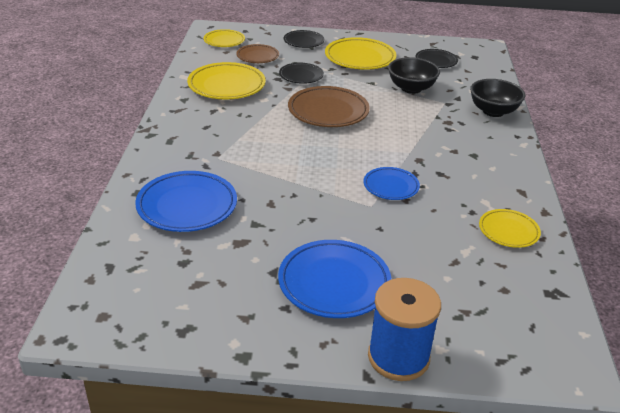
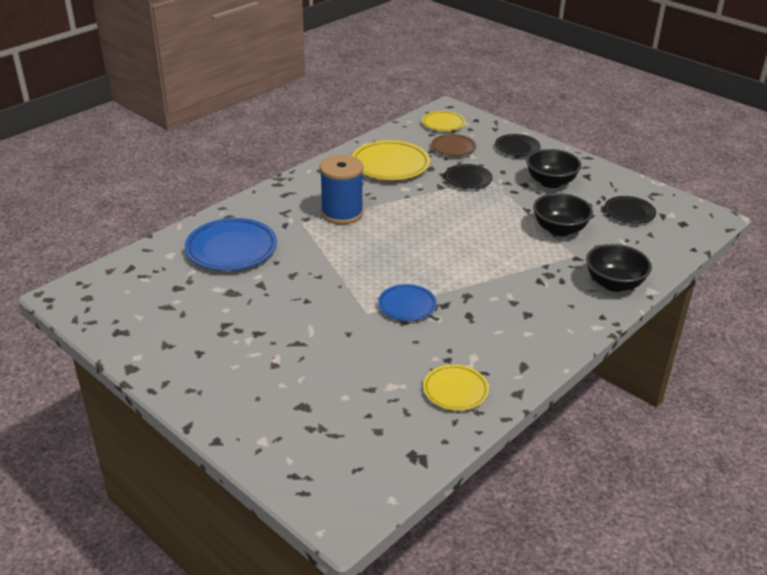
camera: 40 degrees right, 0 degrees up
blue plate [278,240,392,318] -> none
brown plate [288,86,370,127] -> none
yellow plate [325,37,396,70] -> black bowl [526,149,582,188]
blue spool [368,278,441,381] -> blue spool moved to [320,155,364,224]

